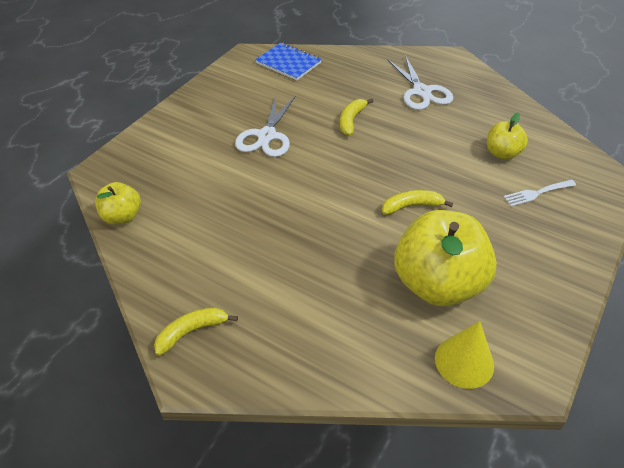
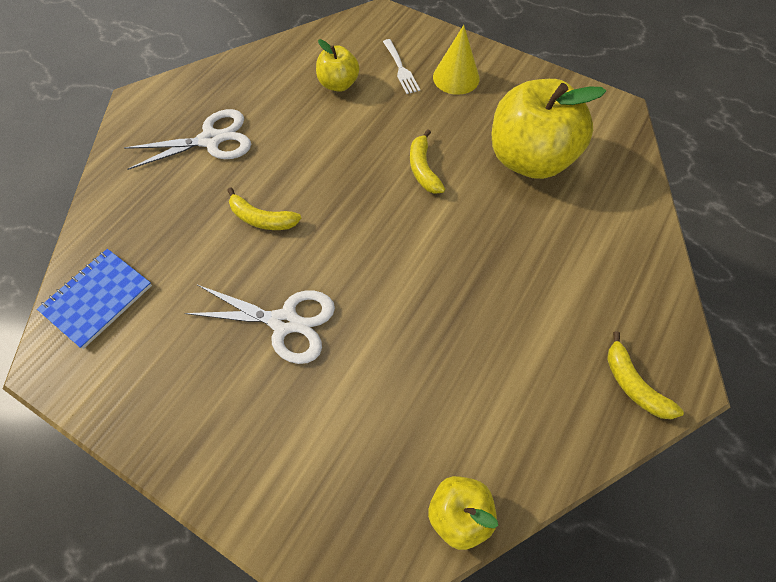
camera: 90 degrees left, 15 degrees up
yellow cone [435,321,494,389] -> yellow cone moved to [433,25,480,95]

